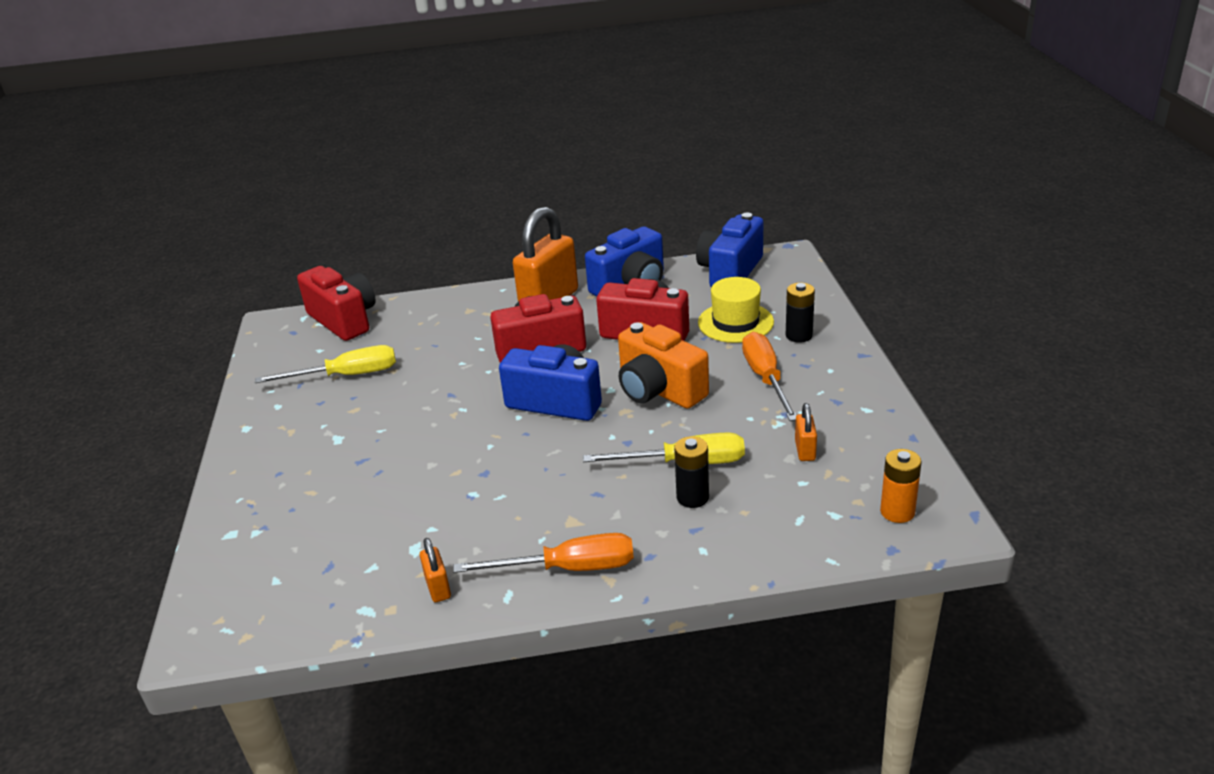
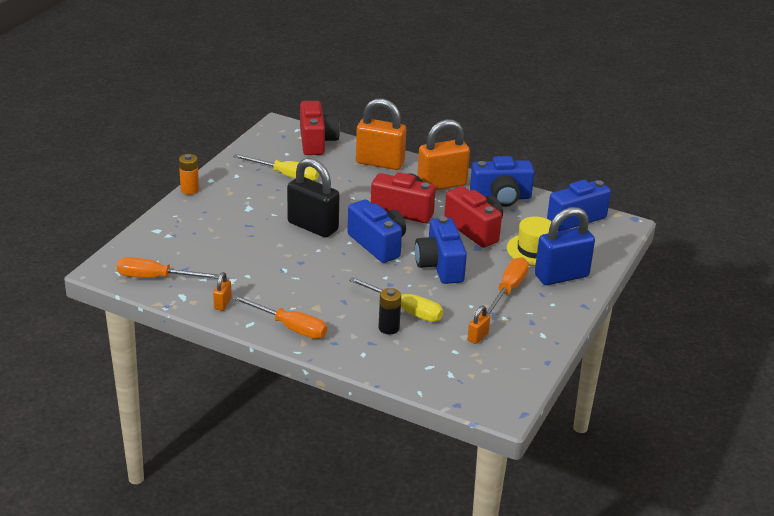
camera: 30 degrees right, 0 degrees up
orange camera [618,322,709,409] -> blue camera [415,216,467,284]
black battery [786,283,815,343] -> blue padlock [535,207,595,285]
orange battery [880,449,922,523] -> orange battery moved to [179,154,199,195]
none -> orange screwdriver [117,257,220,279]
none -> black padlock [287,158,339,238]
none -> orange padlock [356,99,406,170]

